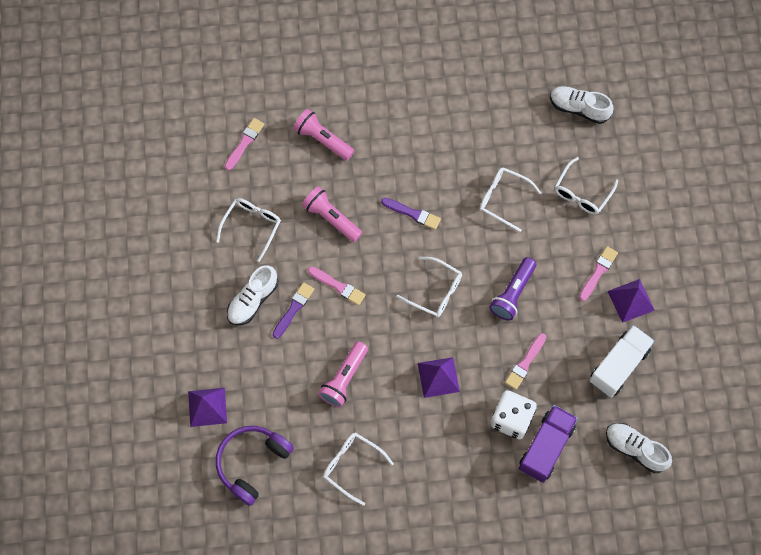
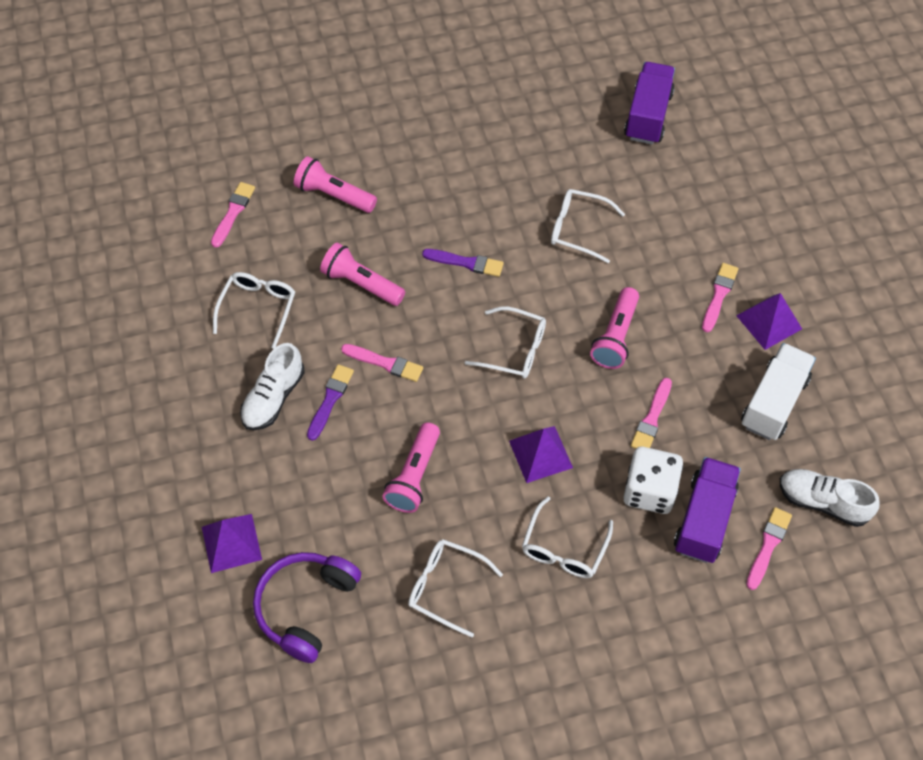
camera: 10 degrees left, 10 degrees down
purple flashlight [489,257,536,320] -> pink flashlight [590,287,639,369]
white shoe [550,86,614,124] -> purple truck [624,62,675,144]
white glasses [555,157,618,215] -> white glasses moved to [522,496,613,578]
none -> pink brush [746,507,792,590]

